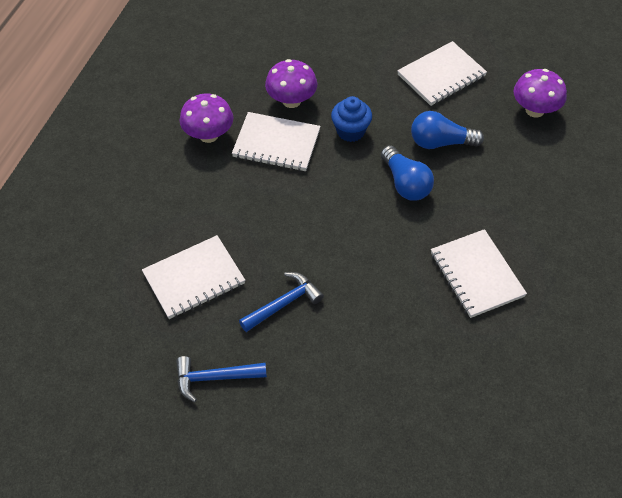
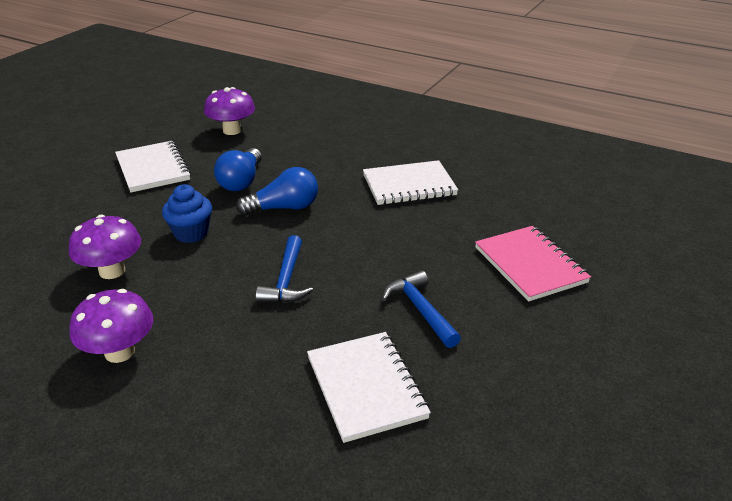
camera: 80 degrees left, 20 degrees down
blue hammer [176,356,267,402] -> blue hammer moved to [256,235,313,303]
white notebook [232,112,321,171] -> none
none -> pink notebook [475,226,591,301]

